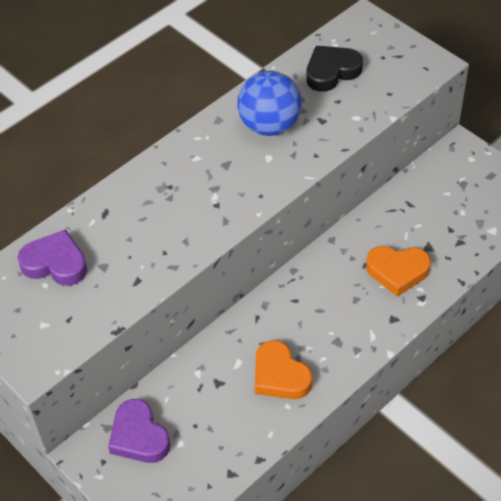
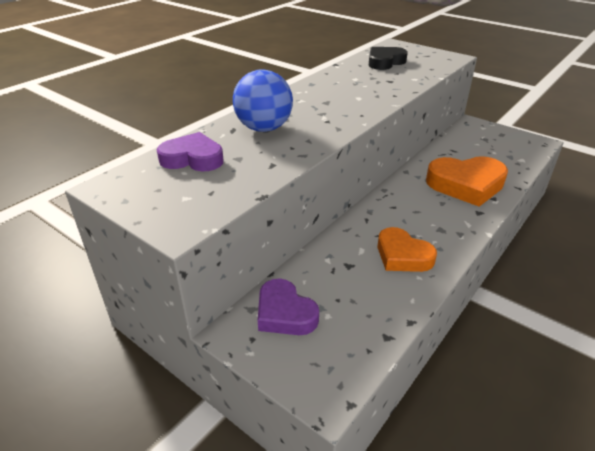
camera: 10 degrees left, 15 degrees down
blue ball [237,71,302,136] -> blue ball moved to [233,69,293,132]
orange heart [366,246,431,297] -> orange heart [426,156,508,207], size x1.53

